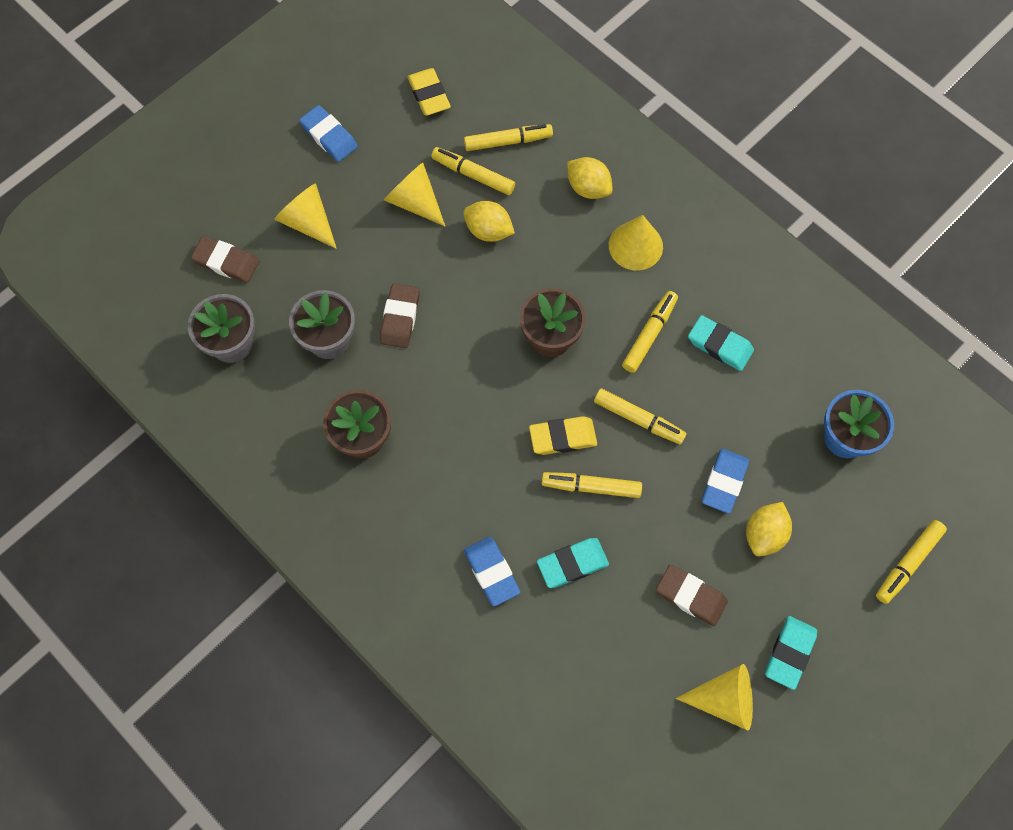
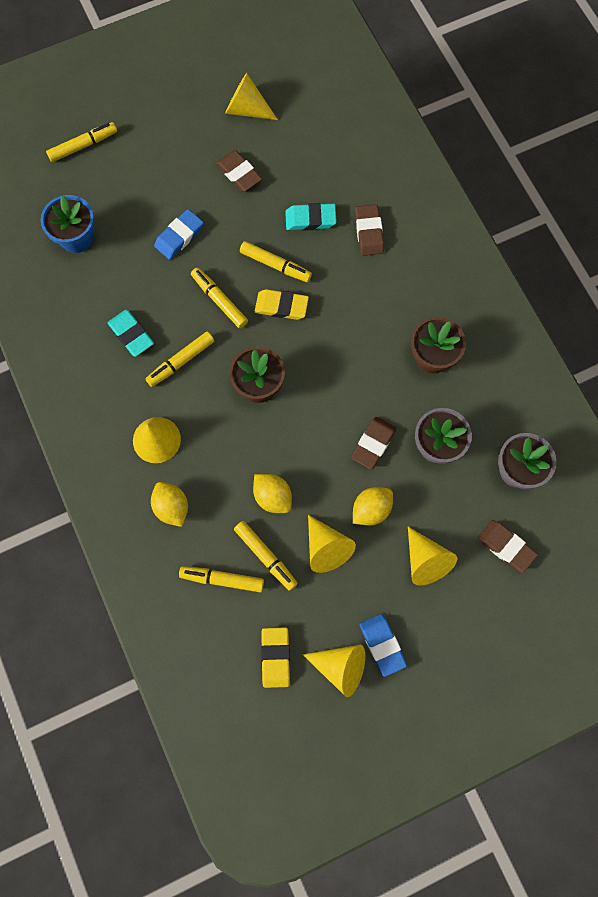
camera: 160 degrees left, 5 degrees up
blue eraser [464,537,520,606] -> brown eraser [355,204,384,256]
yellow lemon [746,502,792,556] -> yellow lemon moved to [353,487,393,526]
turquoise eraser [765,616,817,690] -> none
none -> yellow cone [303,645,365,697]

